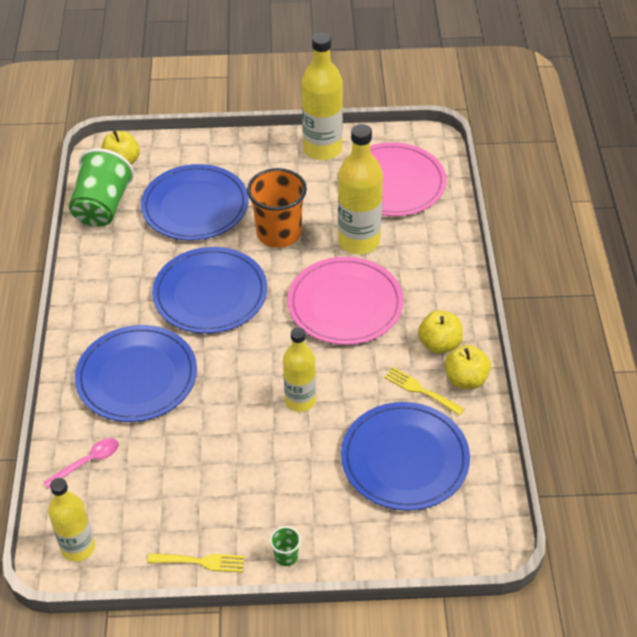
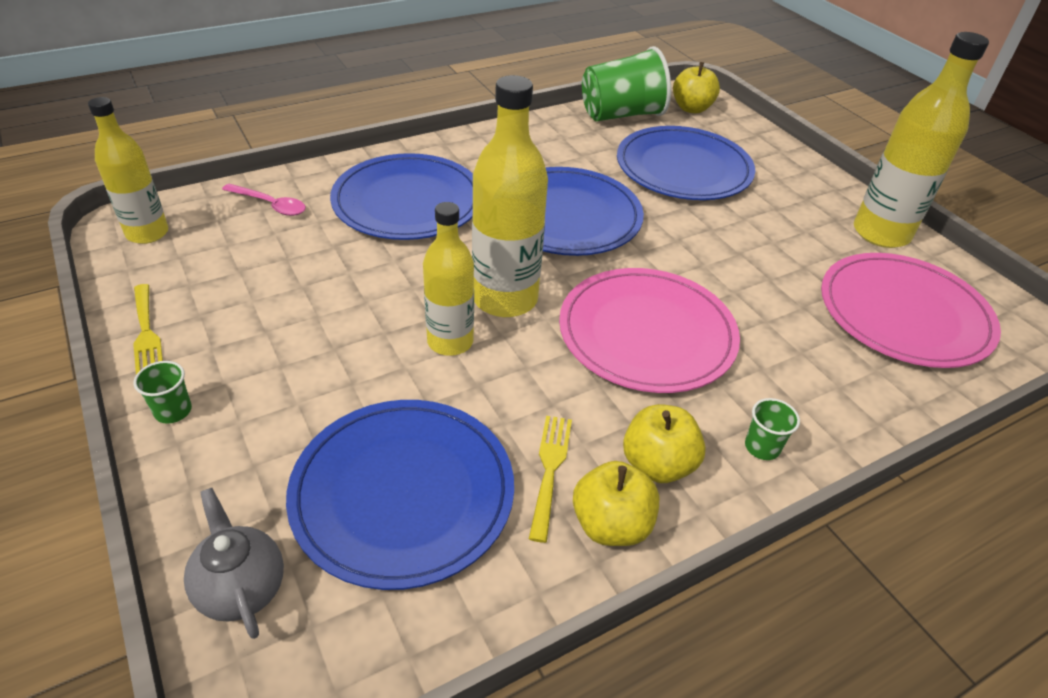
camera: 60 degrees right, 5 degrees down
orange cup [247,168,307,248] -> none
yellow bottle [338,124,383,254] -> yellow bottle moved to [472,75,548,317]
none -> grey teapot [184,488,284,639]
none -> green cup [745,398,800,460]

